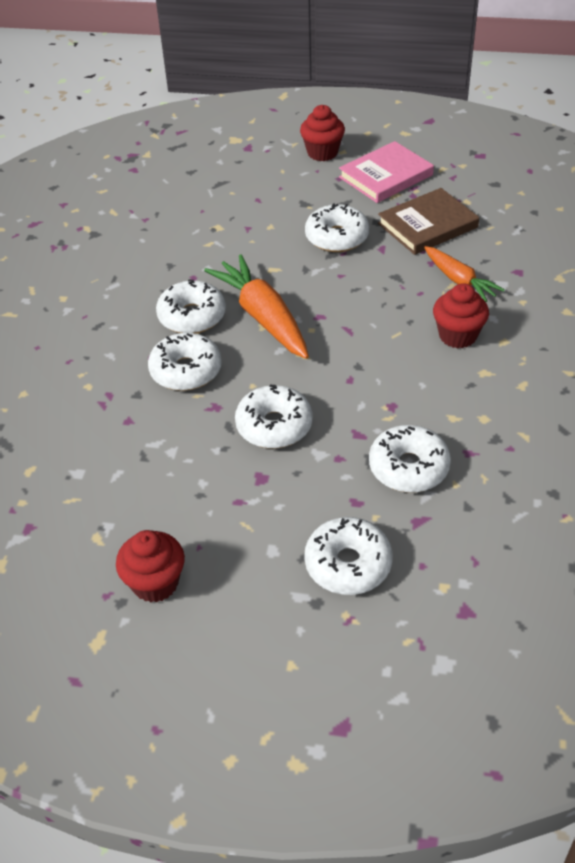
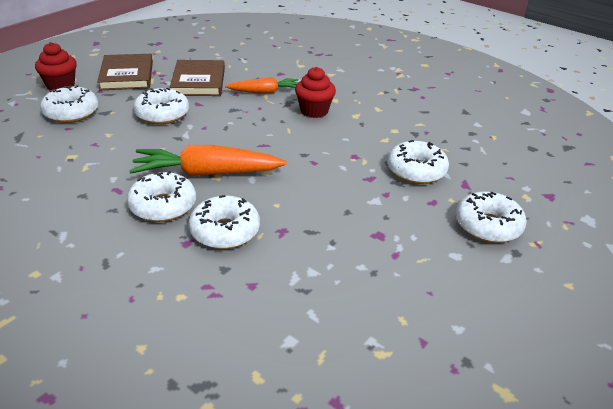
camera: 65 degrees left, 10 degrees down
red cupcake [116,530,185,603] -> none
white donut [235,385,313,449] -> white donut moved to [40,85,99,123]
pink book [339,141,434,203] -> brown book [97,54,153,90]

